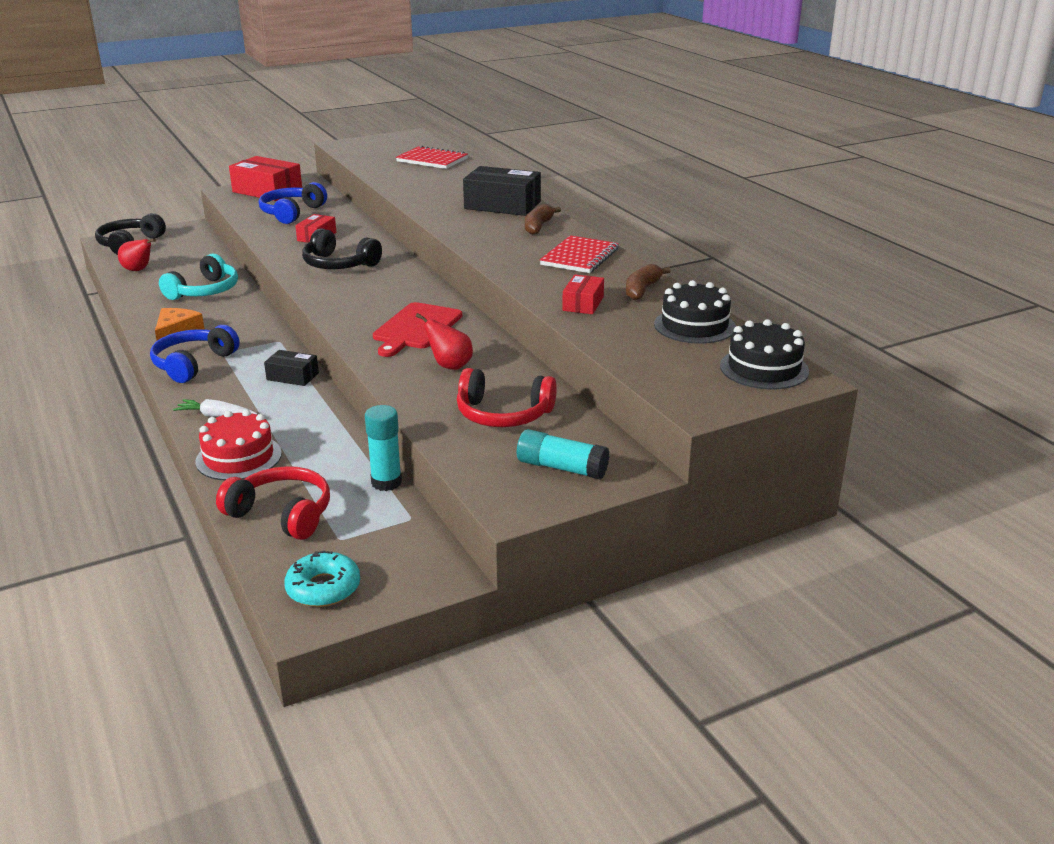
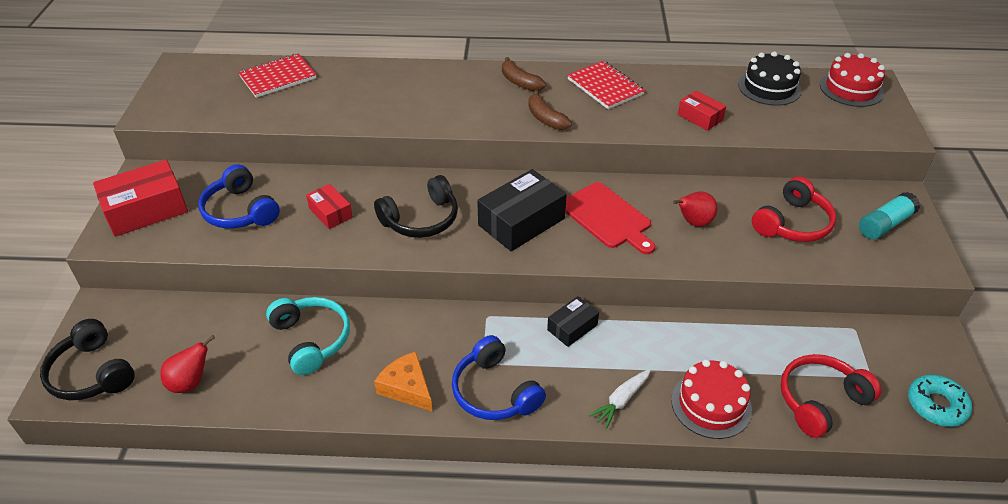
camera: 60 degrees left, 15 degrees up
turquoise glue stick [365,405,402,491] -> none
black box [463,166,541,216] -> black box moved to [477,169,567,251]
brown banana [626,264,671,300] -> brown banana moved to [528,90,572,130]
black cake [720,319,809,389] -> red cake [820,53,885,107]

